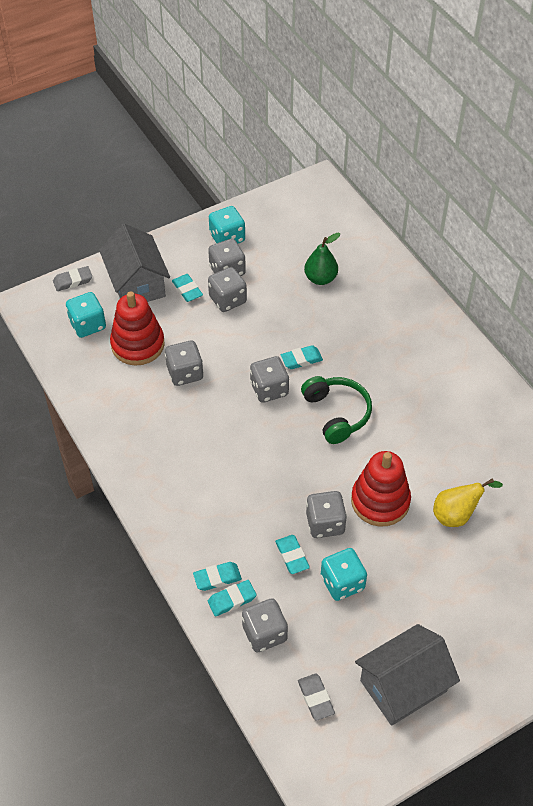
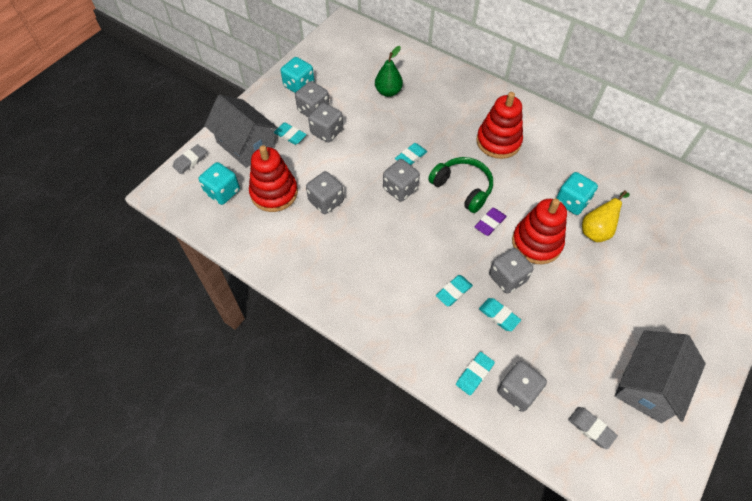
camera: 25 degrees left, 5 degrees up
turquoise eraser [193,562,242,591] -> turquoise eraser moved to [436,275,473,306]
turquoise dice [321,548,367,601] -> turquoise dice moved to [556,172,598,215]
none -> purple eraser [474,208,507,236]
none -> red stacking toy [476,92,523,159]

